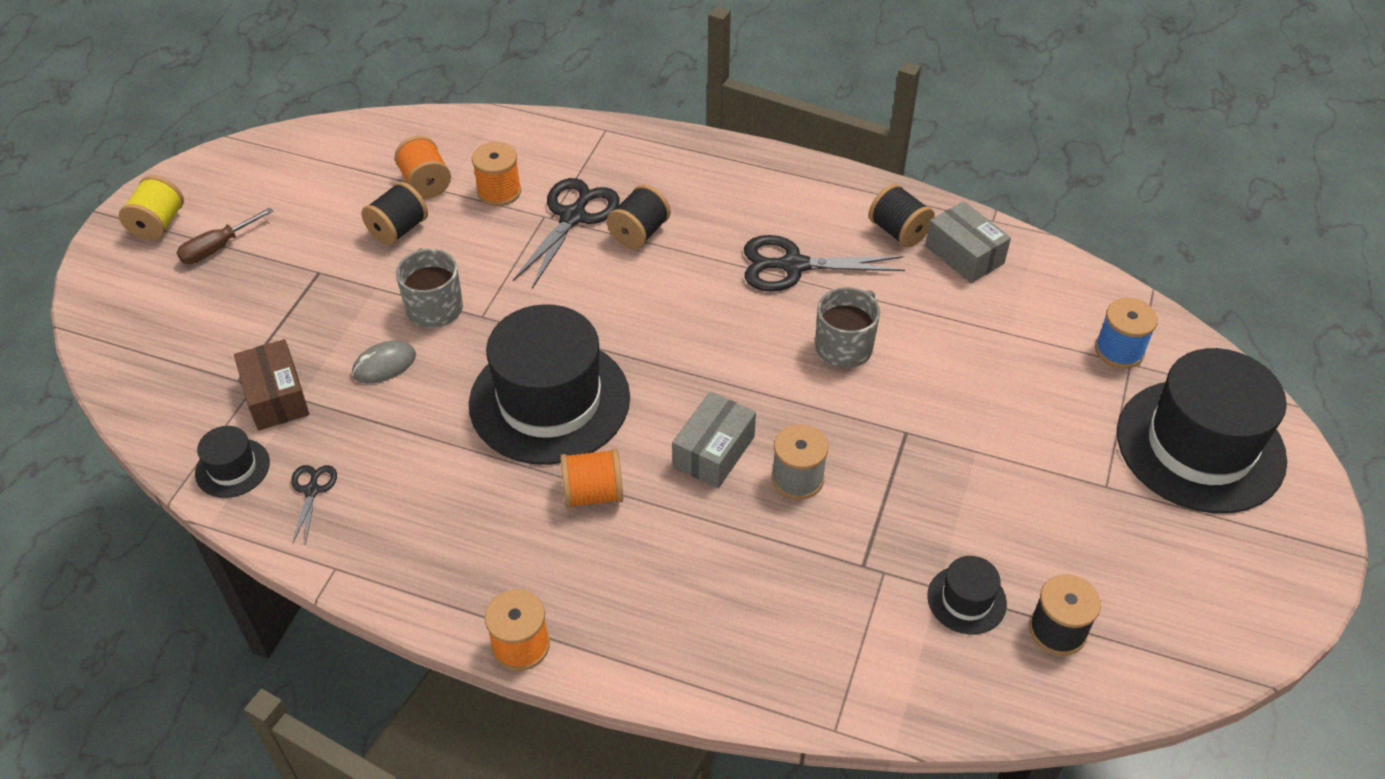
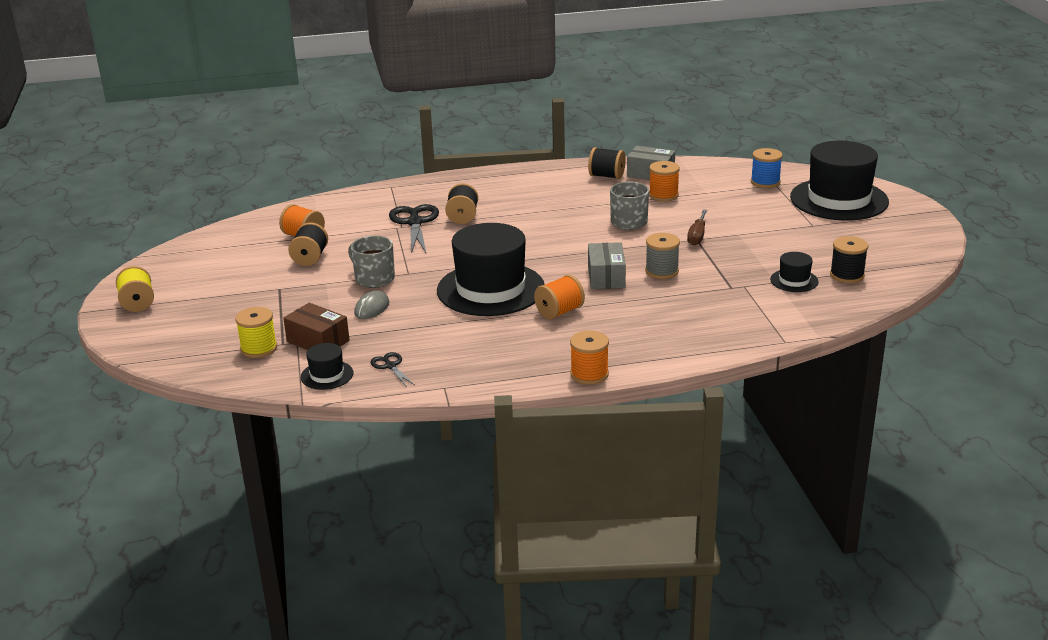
camera: 30 degrees left, 20 degrees down
brown screwdriver [177,207,273,264] -> brown screwdriver moved to [687,210,707,245]
orange spool [472,142,521,206] -> orange spool moved to [649,161,680,202]
black scissors [744,235,905,292] -> none
none -> yellow spool [235,307,277,358]

